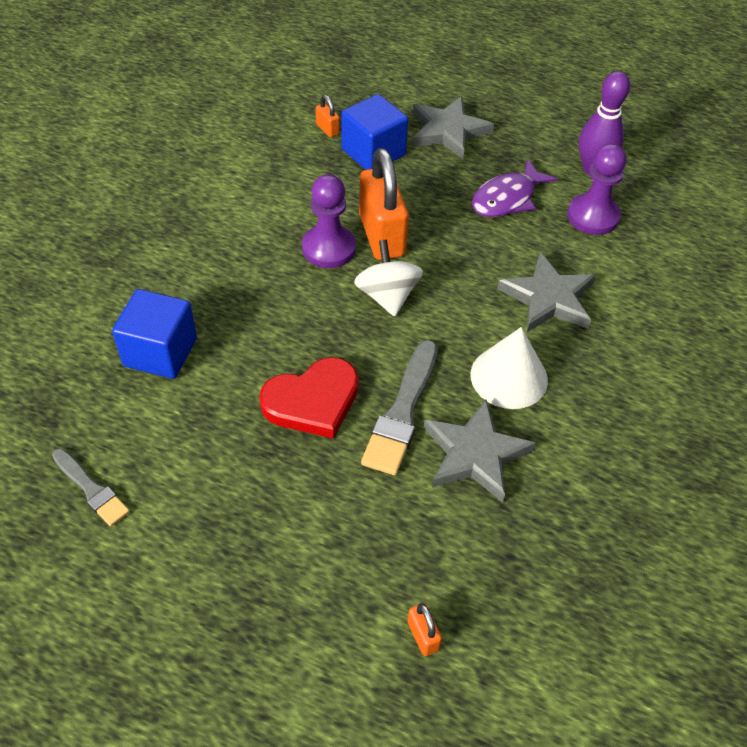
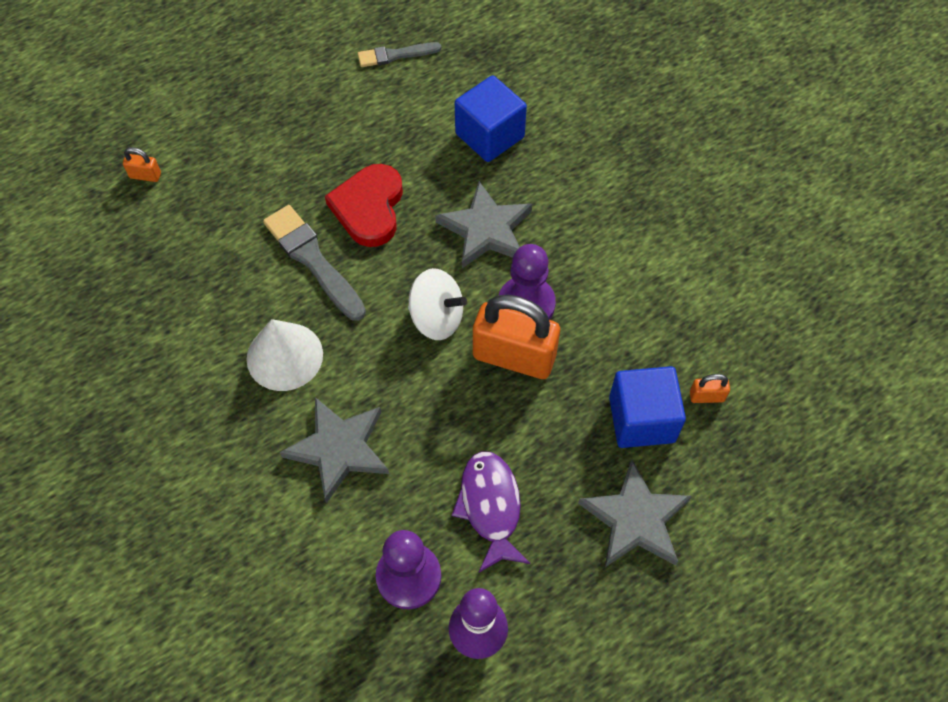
camera: 125 degrees right, 10 degrees up
grey star [424,400,536,503] -> grey star moved to [435,181,532,268]

